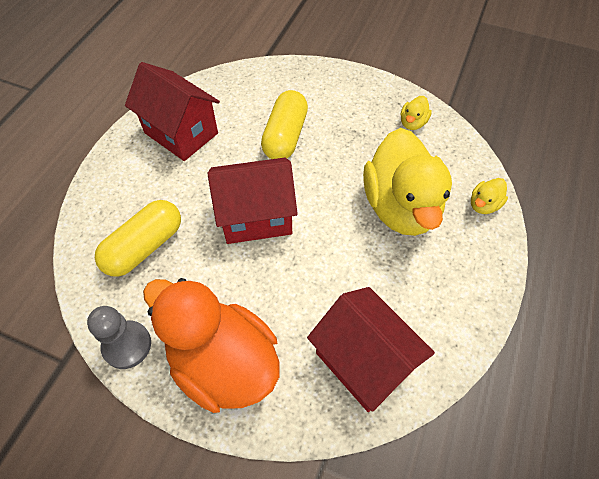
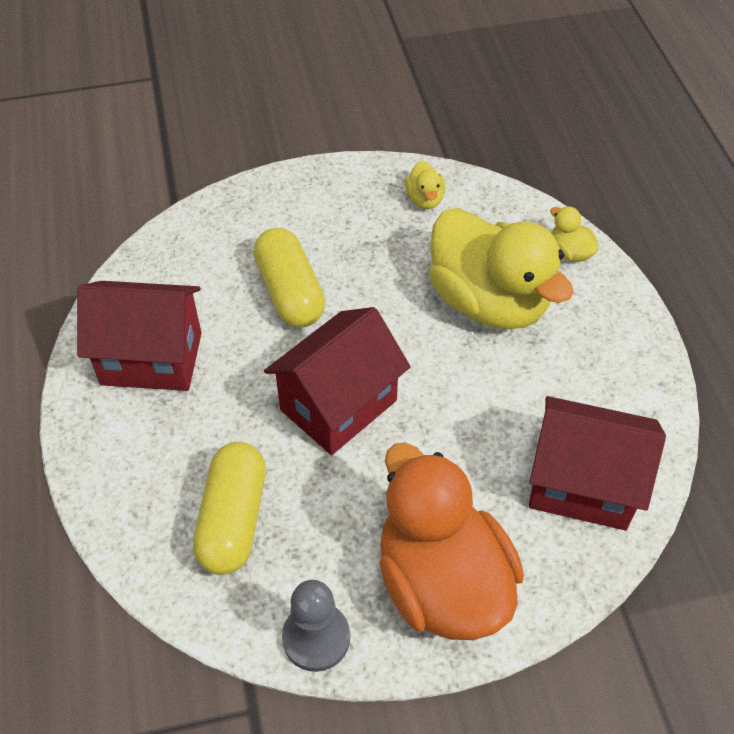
camera: 35 degrees left, 5 degrees down
orange duck [143,278,280,413] -> orange duck turned 60 degrees clockwise [379,443,524,640]
yellow duck [471,178,508,214] -> yellow duck turned 135 degrees clockwise [550,206,599,262]

